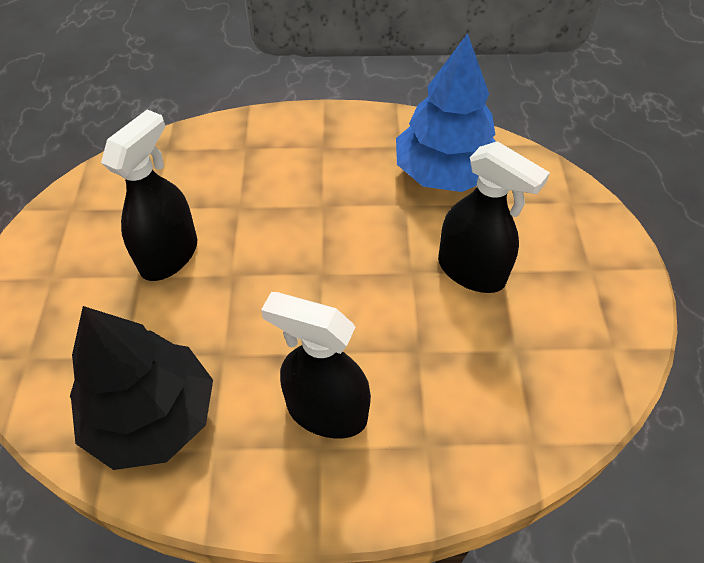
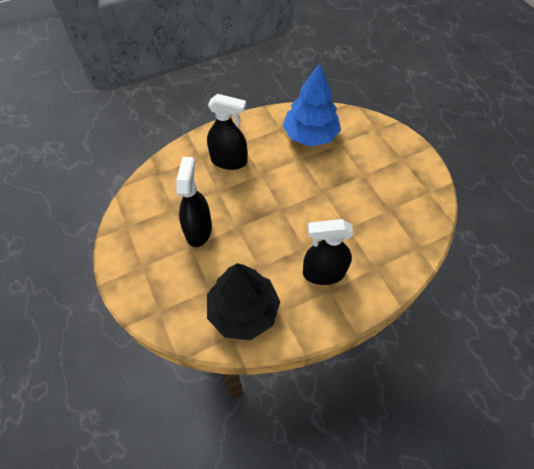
camera: 25 degrees left, 5 degrees up
black spray bottle [438,141,550,293] -> black spray bottle moved to [207,94,247,170]

